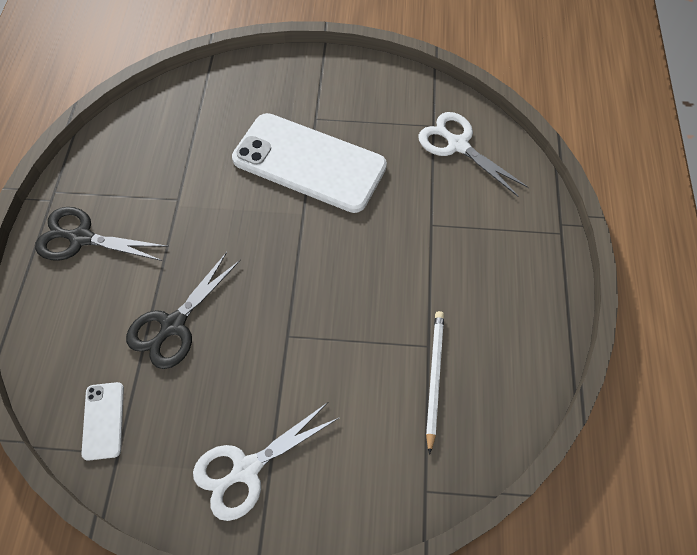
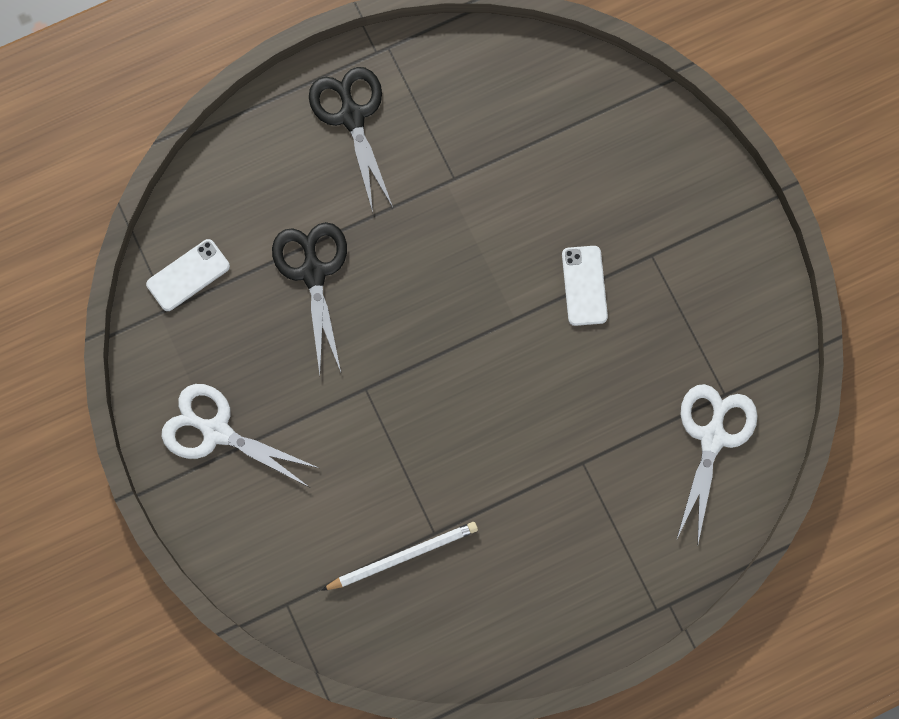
camera: 60 degrees right, 15 degrees up
black scissors [126,252,241,369] -> black scissors turned 75 degrees clockwise [272,222,347,375]
white phone [232,113,387,213] -> white phone [562,246,608,326], size x0.43

